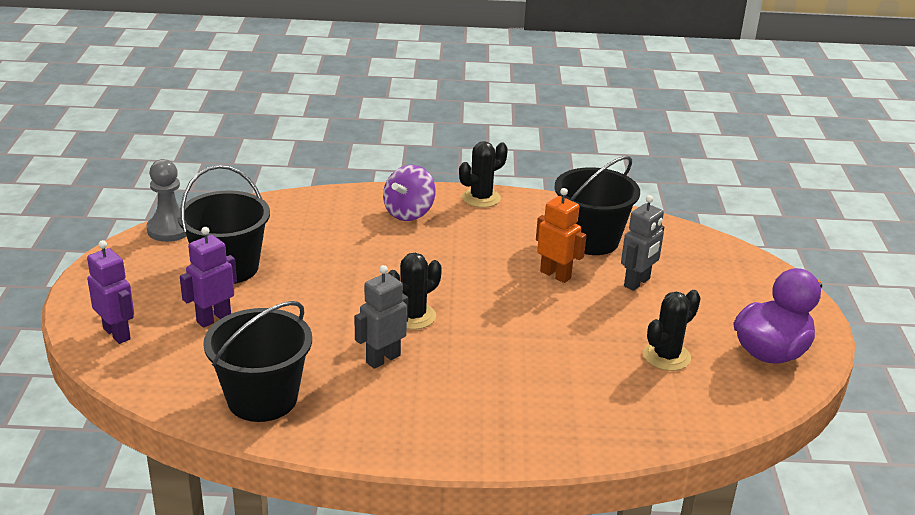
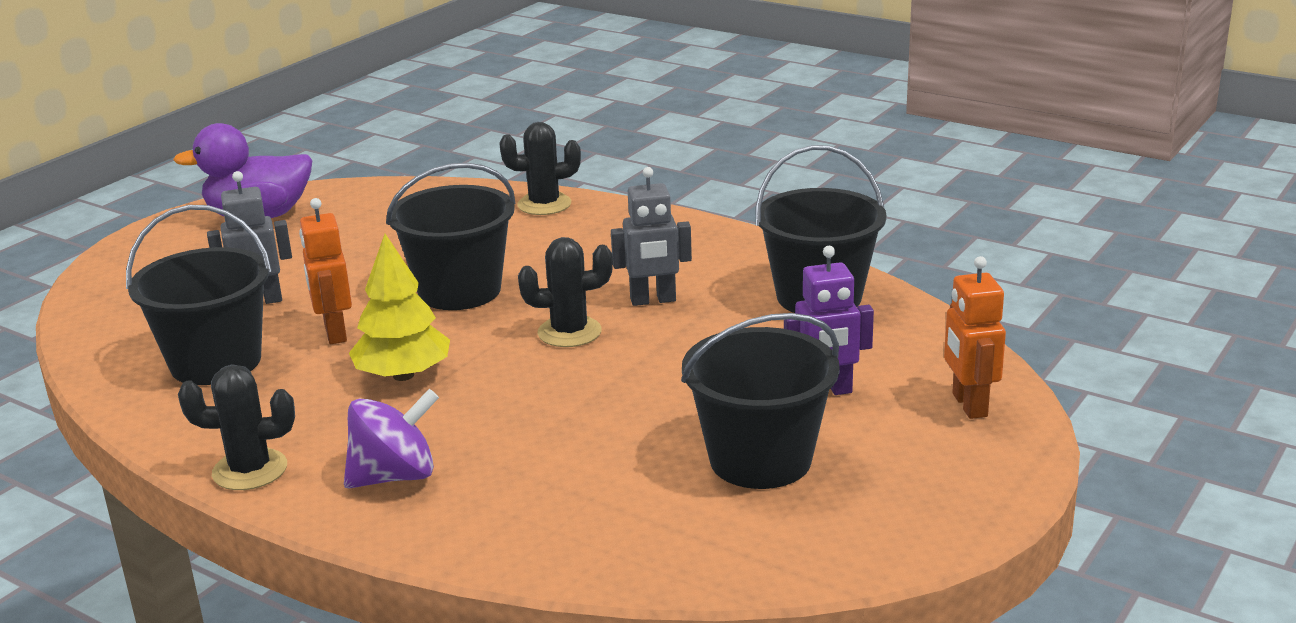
camera: 145 degrees left, 5 degrees down
purple robot [87,240,134,344] -> orange robot [944,256,1006,419]
grey pawn [146,159,187,242] -> none
black cactus [643,290,701,371] -> black cactus moved to [499,122,581,215]
none -> yellow tree [349,234,450,381]
none -> black bucket [386,163,515,310]

